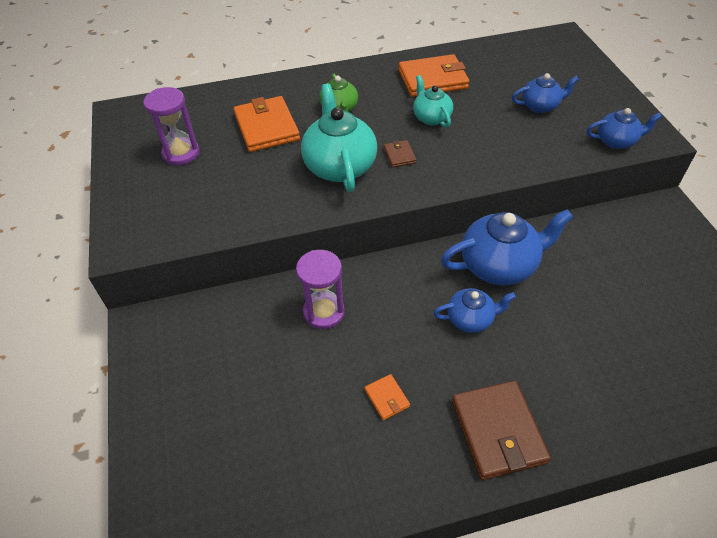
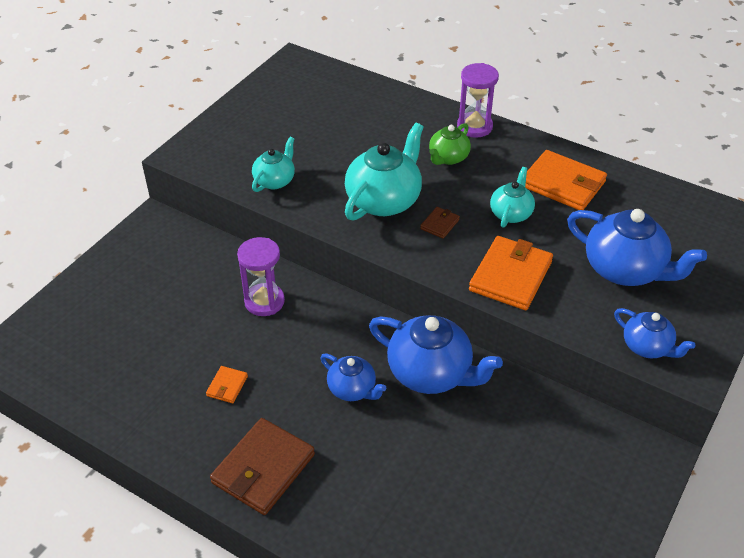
camera: 45 degrees right, 5 degrees down
purple hourglass [143,87,200,166] -> purple hourglass moved to [457,63,499,138]
orange wallet [234,96,300,152] -> orange wallet moved to [469,236,553,310]
blue teapot [512,73,579,113] -> blue teapot [567,209,707,286], size x1.75
none -> turquoise teapot [252,137,295,192]

